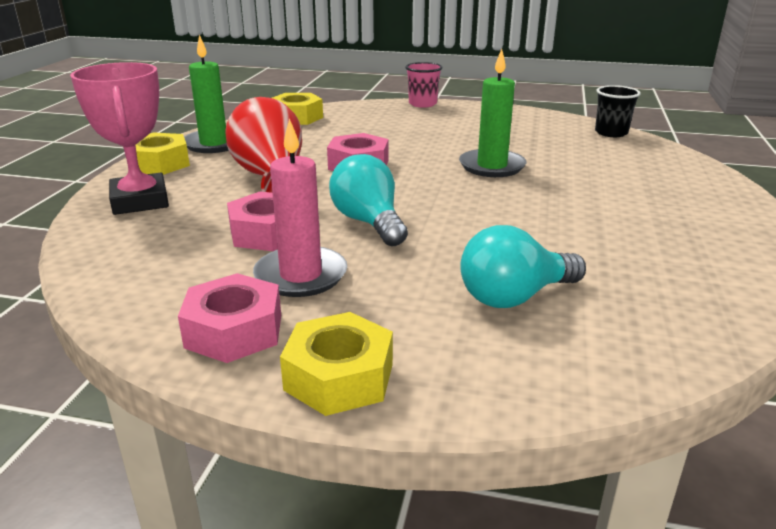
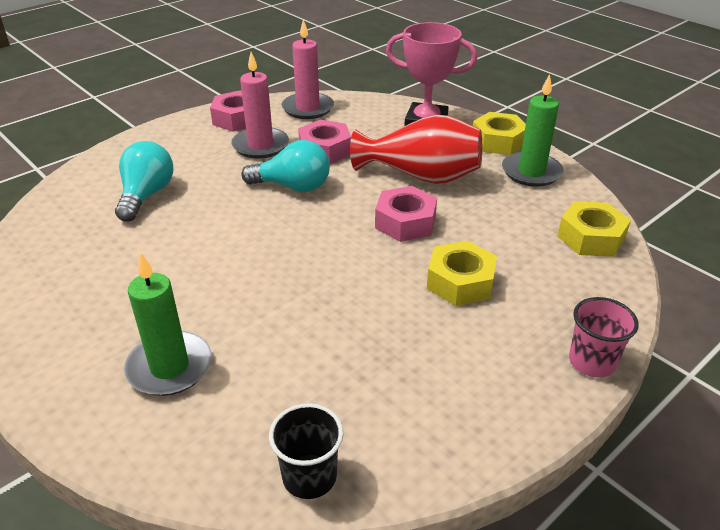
camera: 125 degrees right, 10 degrees up
yellow nut [280,312,393,416] -> yellow nut moved to [427,241,497,306]
green candle [459,49,527,177] -> green candle moved to [124,252,212,396]
none -> pink candle [281,19,334,119]

